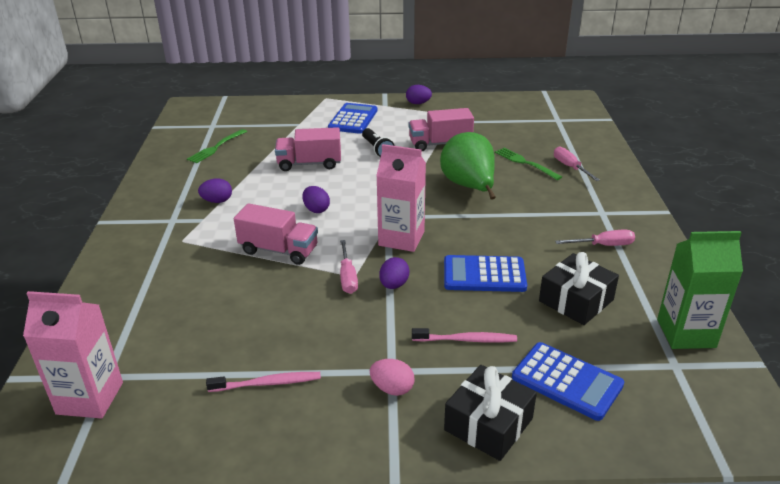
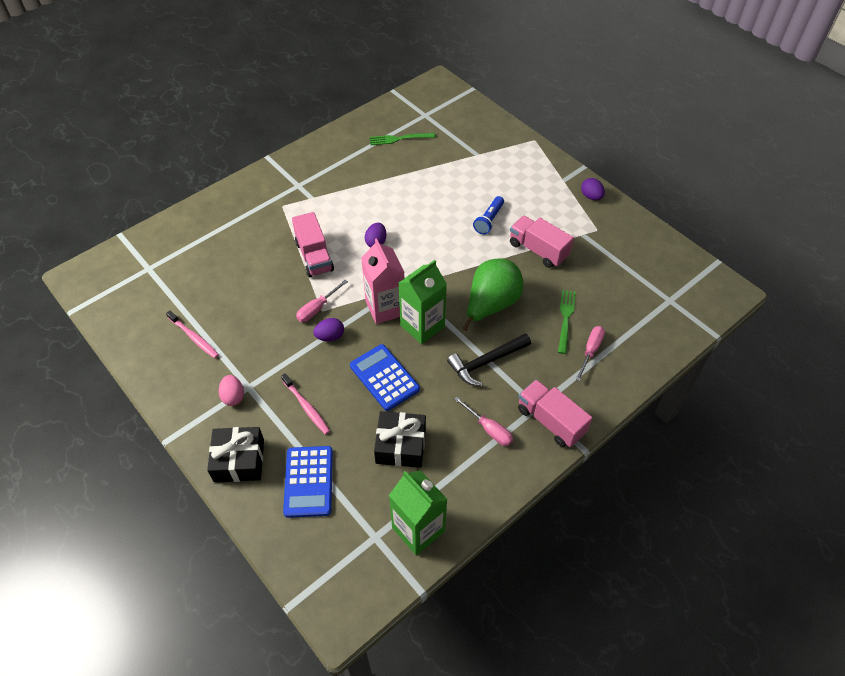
camera: 50 degrees right, 20 degrees up
pink carton [23,291,123,419] -> none
purple egg [198,178,232,203] -> none
pink truck [275,127,341,171] -> pink truck moved to [518,380,592,447]
blue calculator [328,103,377,134] -> none
black flashlight [362,128,395,158] -> blue flashlight [473,196,504,234]
none -> green carton [399,260,447,344]
none -> black hammer [447,333,531,386]

